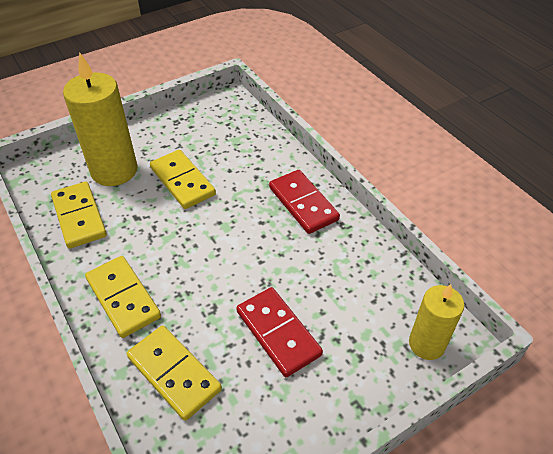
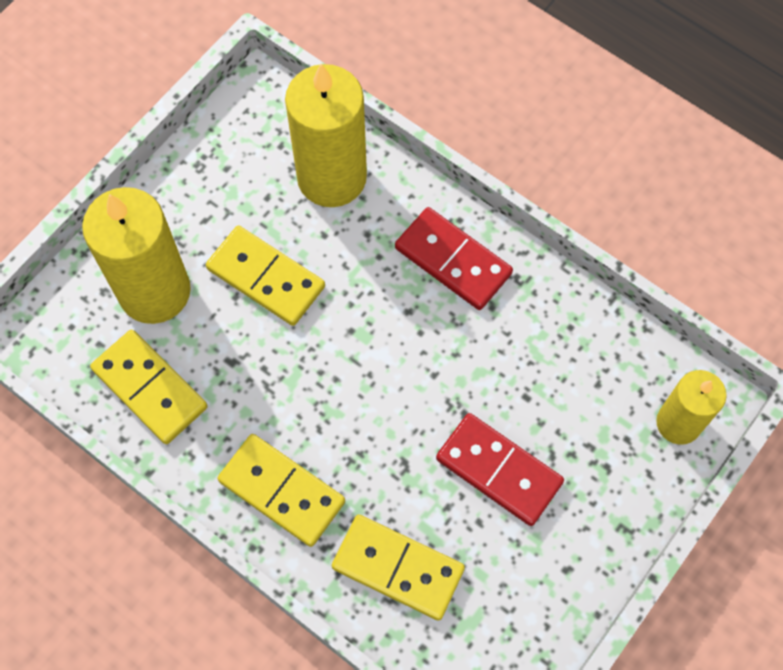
camera: 20 degrees left, 20 degrees up
none -> yellow candle [285,64,367,207]

